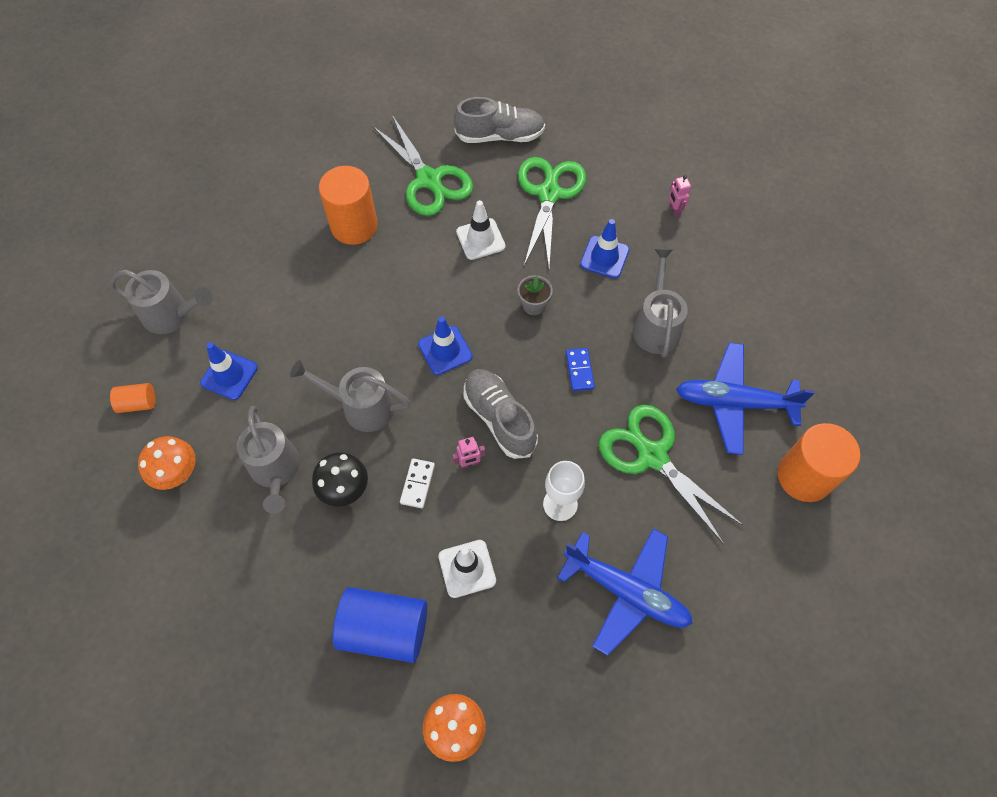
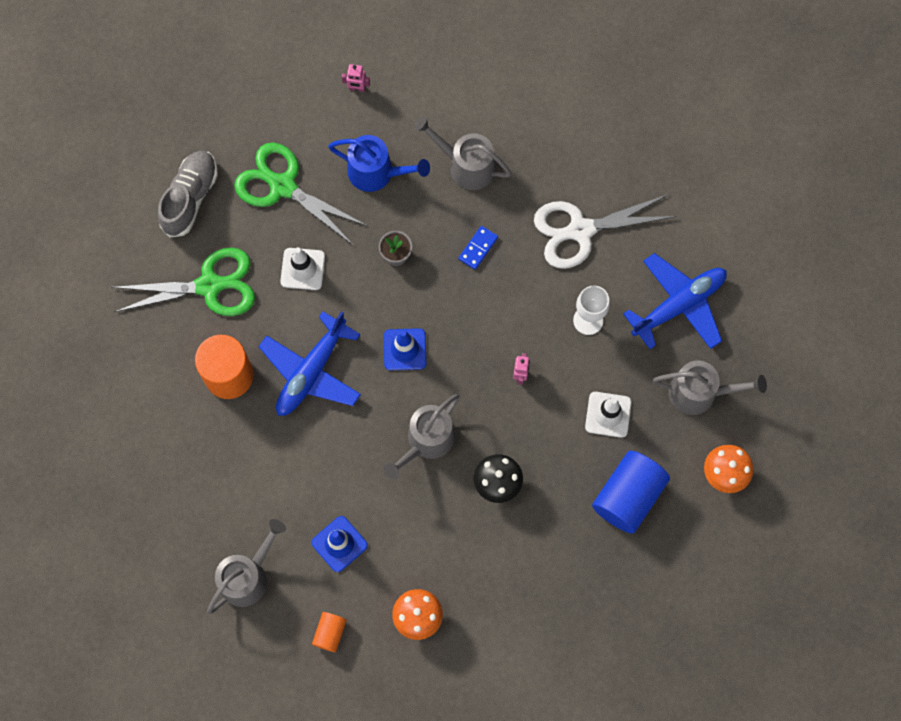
camera: 65 degrees left, 10 degrees up
grey watering can [237,406,300,514] -> grey watering can moved to [653,361,767,415]
white domino [400,458,435,508] -> none
grey shoe [464,369,538,459] -> none
blue domino [566,348,595,391] -> blue domino turned 75 degrees counterclockwise [458,226,498,270]
blue traffic cone [580,219,629,278] -> blue watering can [328,135,430,192]
green scissors [599,405,744,544] -> white scissors [534,194,677,269]
blue plane [676,343,815,455] -> blue plane moved to [259,311,361,416]
orange cylinder [778,423,860,502] -> none

